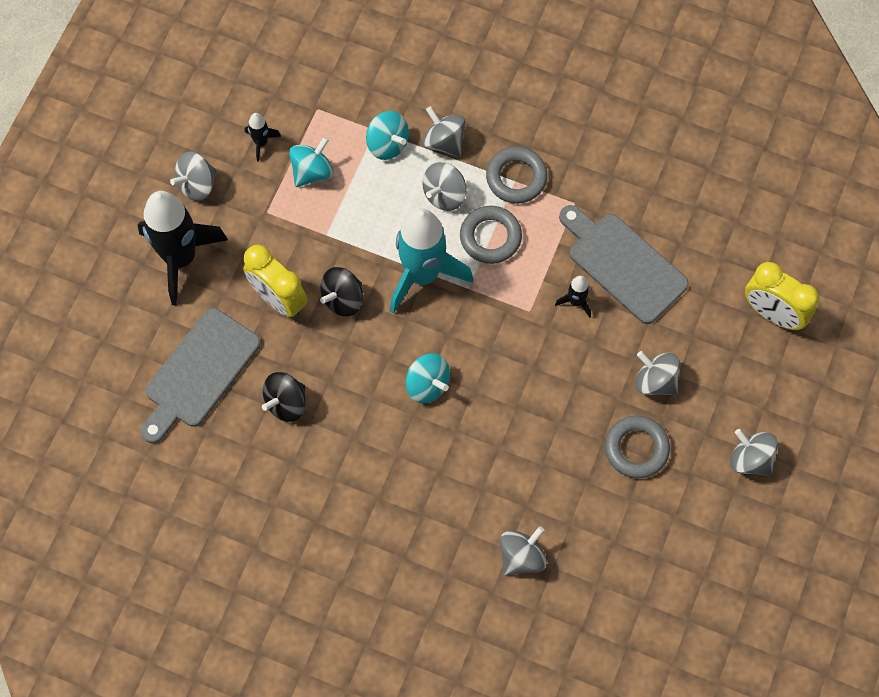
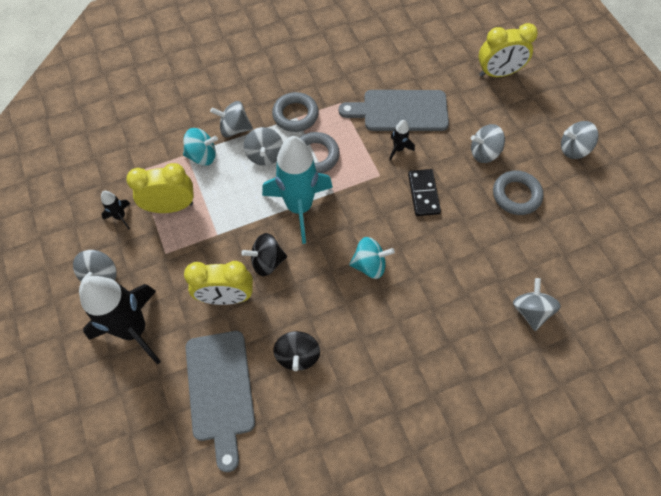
camera: 45 degrees left, 5 degrees down
turquoise spinning top [289,137,333,187] -> yellow clock [126,163,194,213]
black spinning top [320,267,363,317] -> black spinning top turned 75 degrees clockwise [241,233,287,277]
none -> black domino [408,169,441,216]

